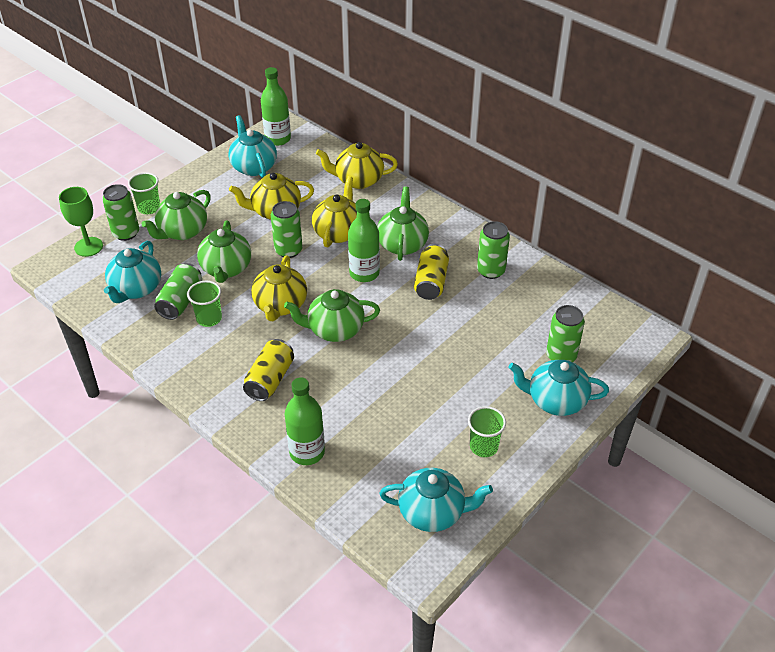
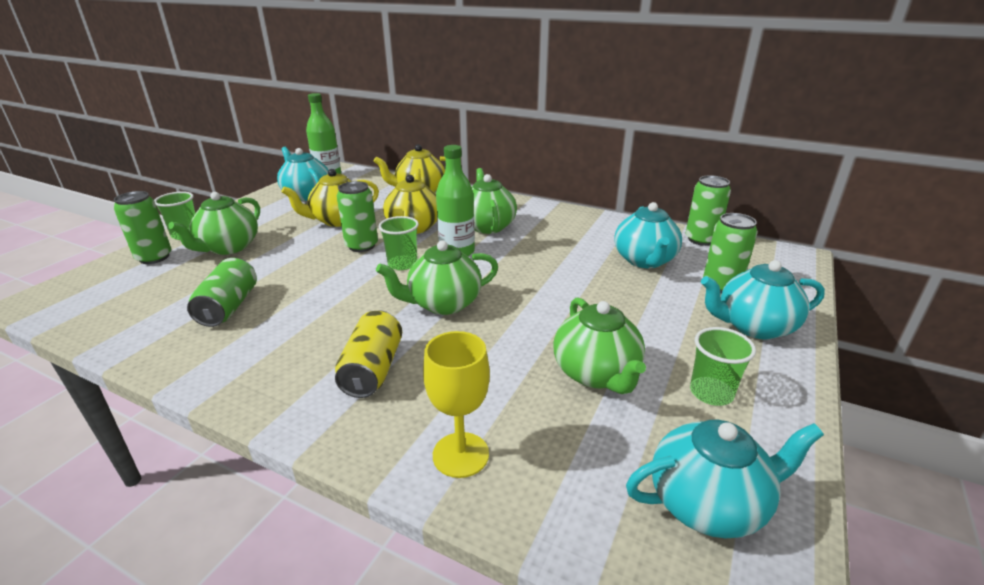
camera: 15 degrees left, 15 degrees down
green goblet [59,187,103,257] -> none
turquoise teapot [104,241,161,303] -> turquoise teapot moved to [615,202,682,268]
green cup [187,281,222,327] -> green cup moved to [379,216,419,270]
green teapot [197,220,251,283] -> green teapot moved to [553,298,646,394]
yellow teapot [251,256,307,321] -> none
green bottle [285,377,325,465] -> yellow goblet [423,331,490,478]
yellow can [414,244,449,300] -> none
green can [477,221,510,279] -> green can moved to [686,175,731,246]

